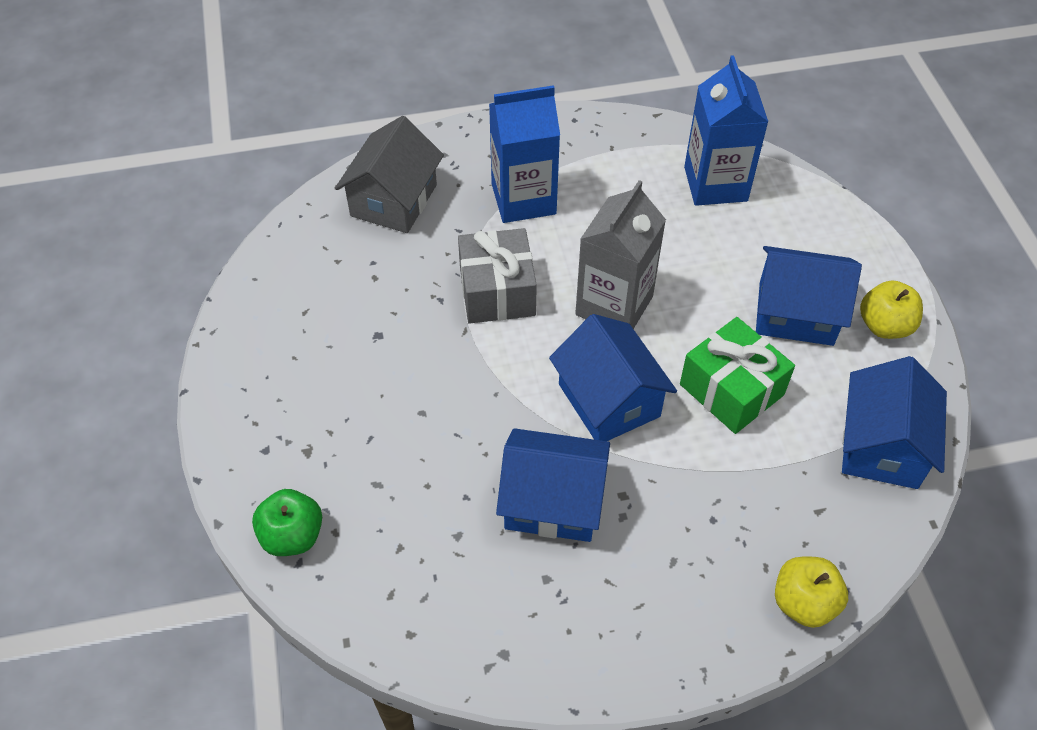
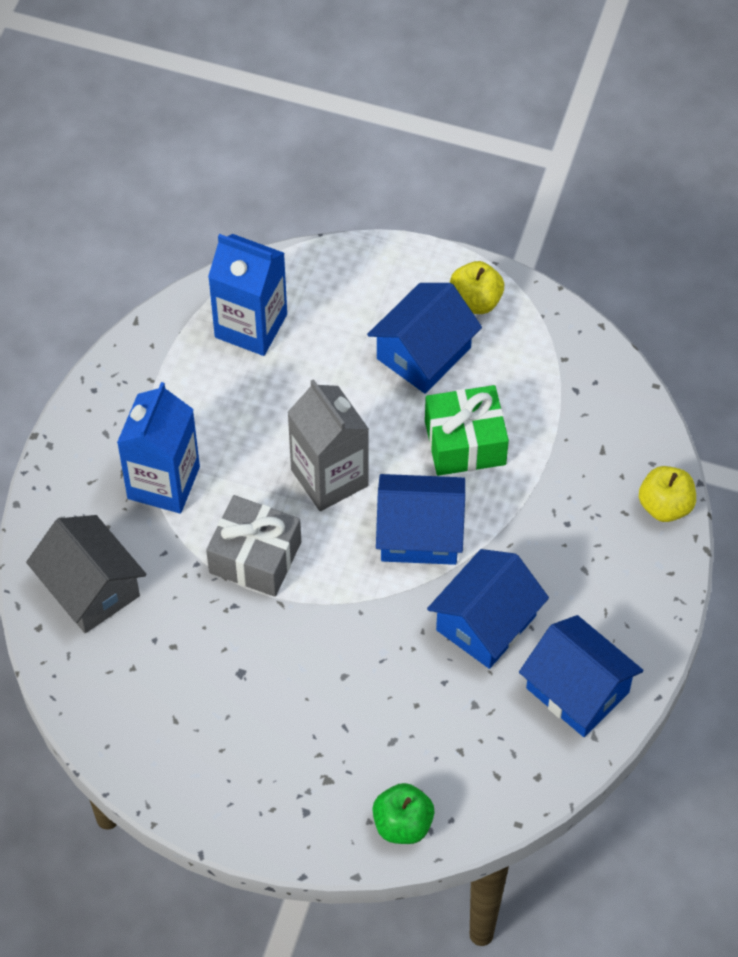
camera: 60 degrees left, 5 degrees up
blue house [842,356,947,489] -> blue house moved to [519,615,643,737]

